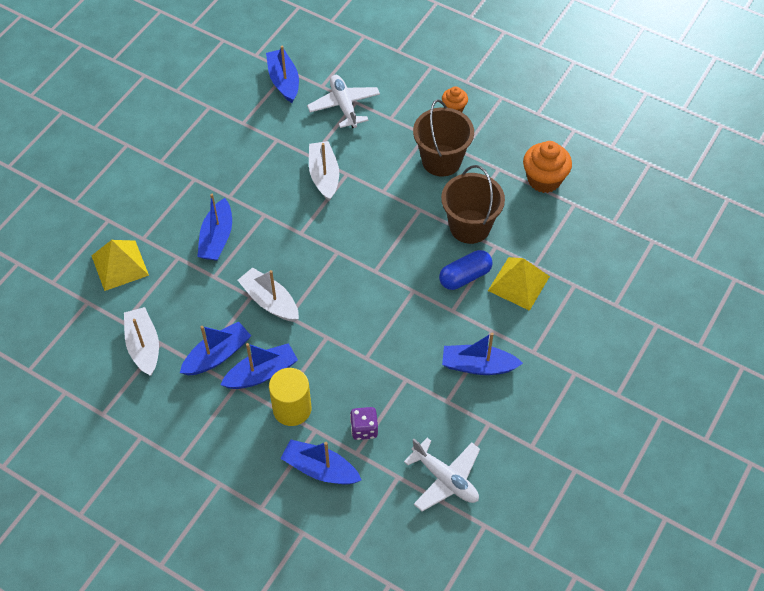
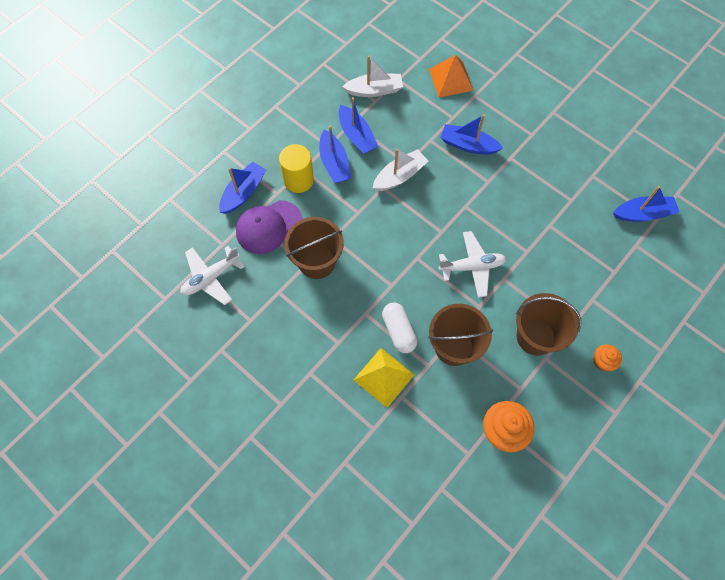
camera: 100 degrees right, 10 degrees up
yellow pyramid [92,240,149,291] -> orange pyramid [429,55,474,98]
white plane [307,75,380,128] -> white plane moved to [438,231,506,298]
white boat [309,141,339,201] -> none
purple dice [350,407,378,440] -> purple cap [236,200,303,254]
blue capsule [439,250,493,290] -> white capsule [382,303,417,353]
blue boat [442,333,523,375] -> none
none -> brown bucket [284,217,344,279]

